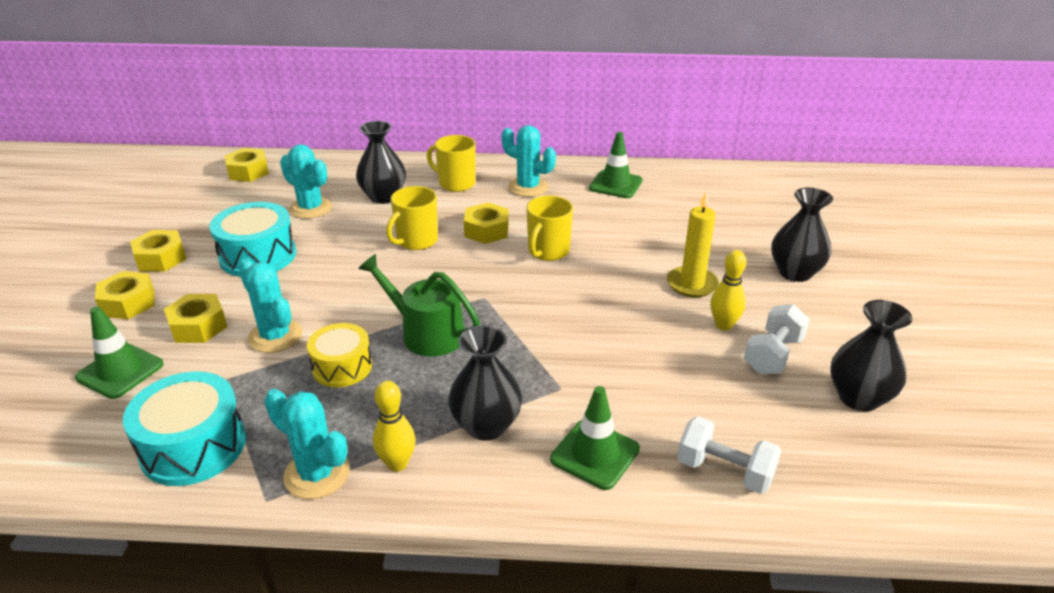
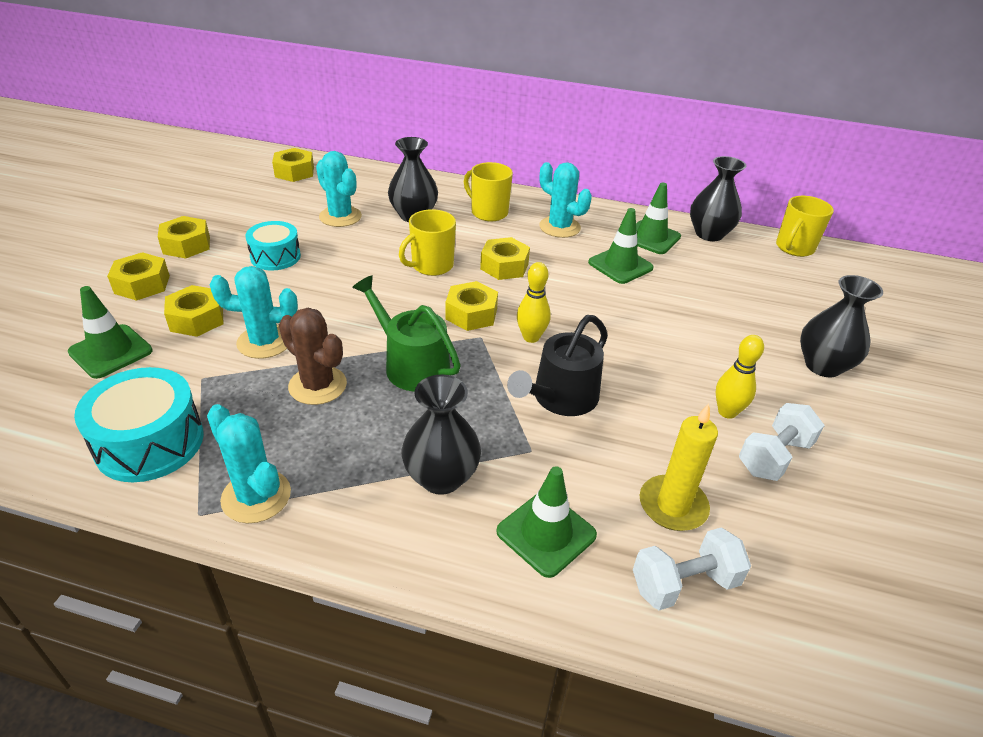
camera: 10 degrees right, 5 degrees up
turquoise drum [210,202,296,277] -> turquoise drum [245,221,301,270], size x0.66
turquoise cactus [238,259,303,353] -> turquoise cactus turned 60 degrees counterclockwise [210,266,298,359]
yellow drum [307,323,372,387] -> brown cactus [279,308,347,405]
yellow bowling pin [373,381,415,472] -> yellow bowling pin moved to [517,262,550,343]
yellow mug [526,196,573,261] -> yellow mug moved to [776,196,834,257]
yellow candle [667,191,719,298] -> yellow candle moved to [640,404,718,531]
white dumbbell [677,416,781,494] -> white dumbbell turned 60 degrees counterclockwise [633,528,751,610]
black vase [830,300,913,411] -> black vase moved to [690,156,746,241]
none -> yellow nut [445,281,498,331]
none -> black watering can [507,315,608,416]
none -> green traffic cone [588,208,654,284]

